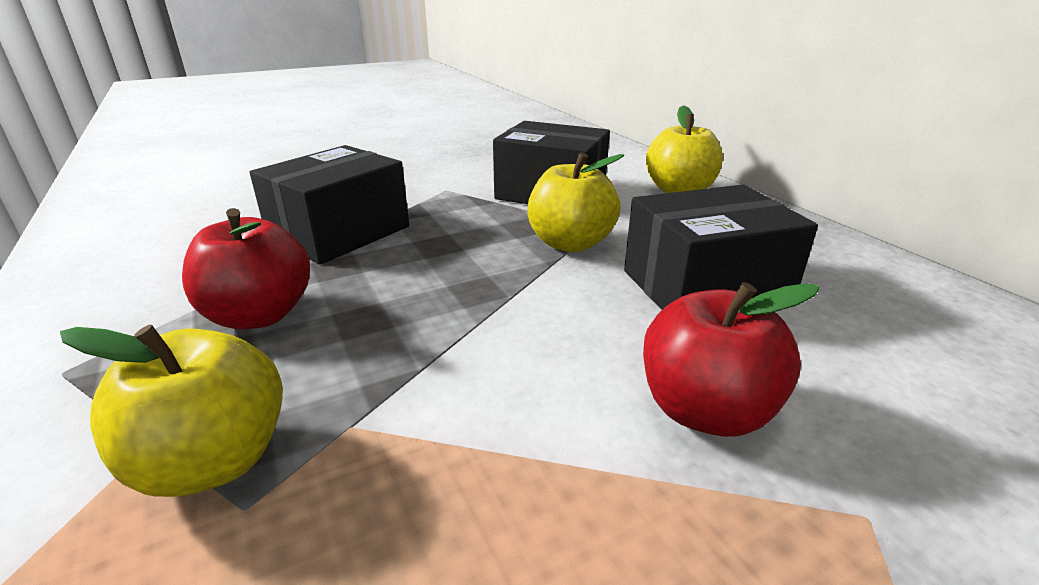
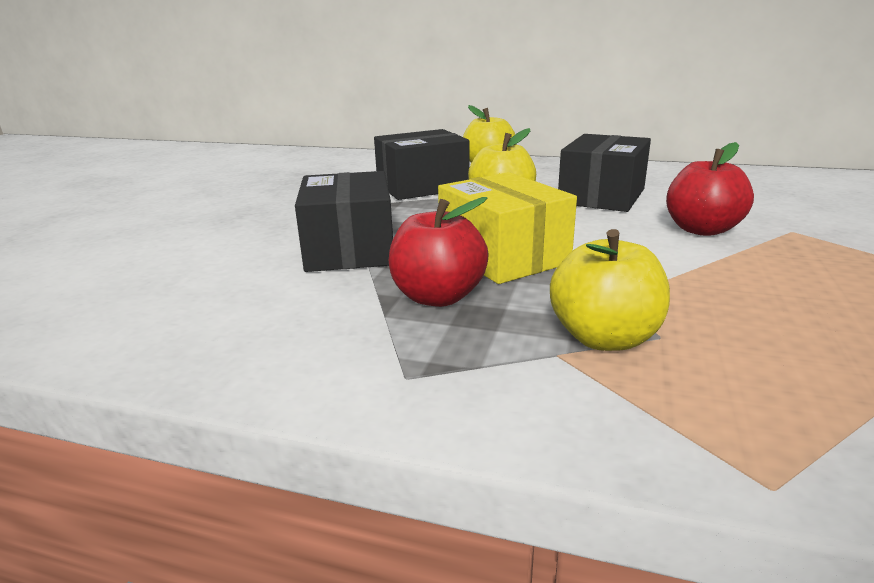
camera: 45 degrees left, 5 degrees down
none -> yellow box [438,172,577,284]

